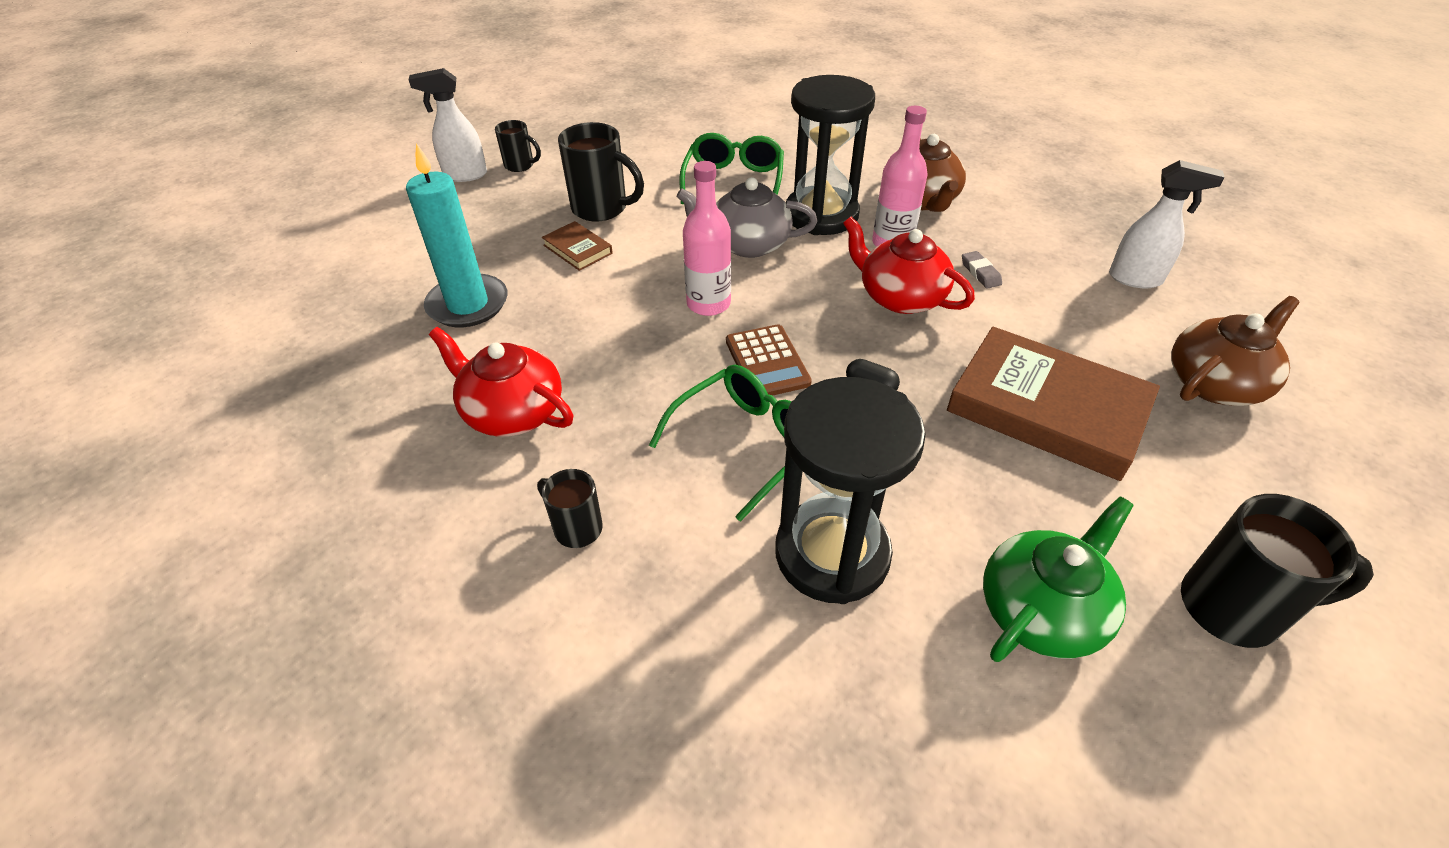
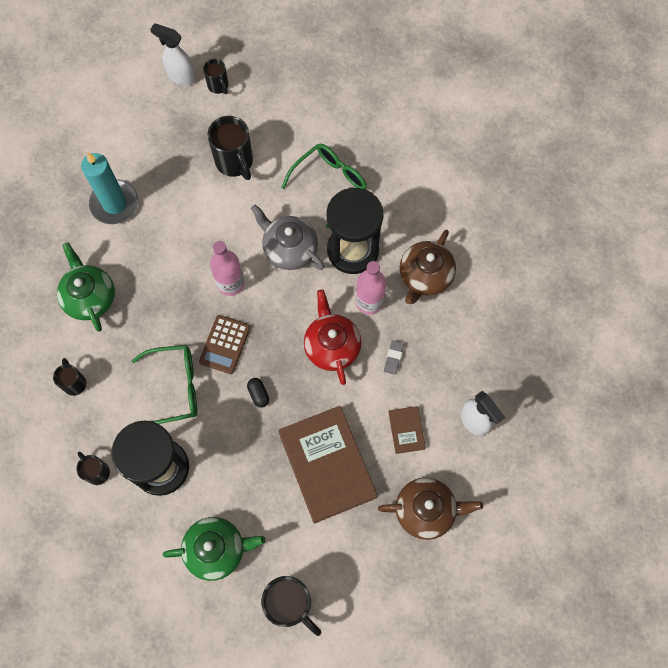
camera: 35 degrees right, 25 degrees up
red teapot [429,327,574,437] -> green teapot [57,242,115,332]
brown book [542,221,613,271] -> brown book moved to [388,406,426,454]
none -> black mug [76,452,110,485]

